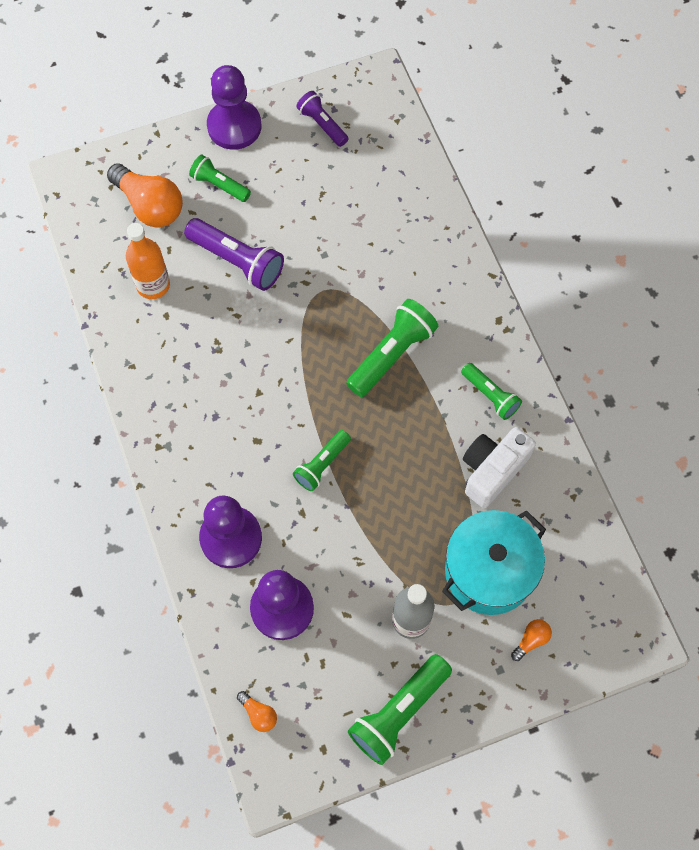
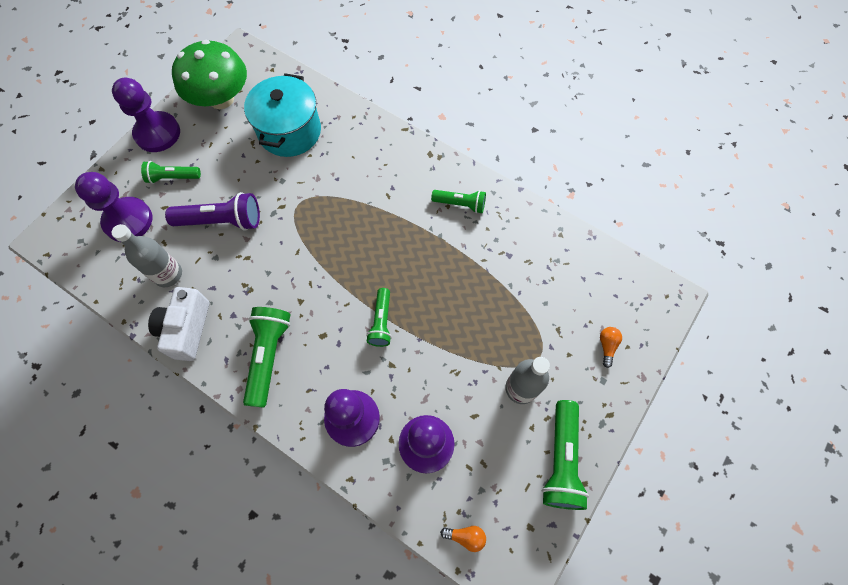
camera: 35 degrees left, 0 degrees up
orange light bulb [107,163,183,227] -> purple pawn [75,172,152,242]
orange bottle [126,223,170,299] -> grey bottle [111,224,182,287]
purple flashlight [296,91,348,147] -> green mushroom [172,40,247,109]
green flashlight [346,299,438,397] -> green flashlight moved to [243,307,291,408]
turquoise pot [442,510,546,615] -> turquoise pot moved to [244,73,321,157]
white camera [463,427,536,508] -> white camera moved to [148,287,209,361]

